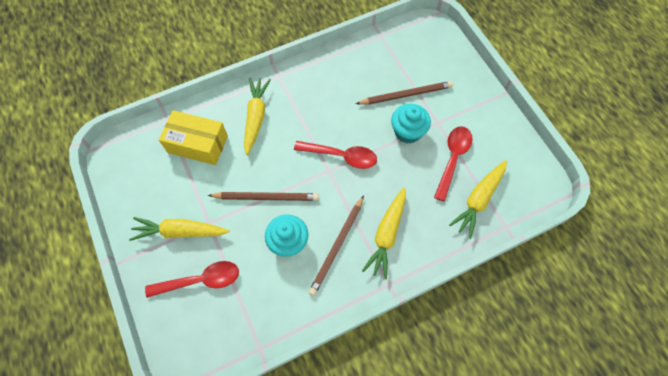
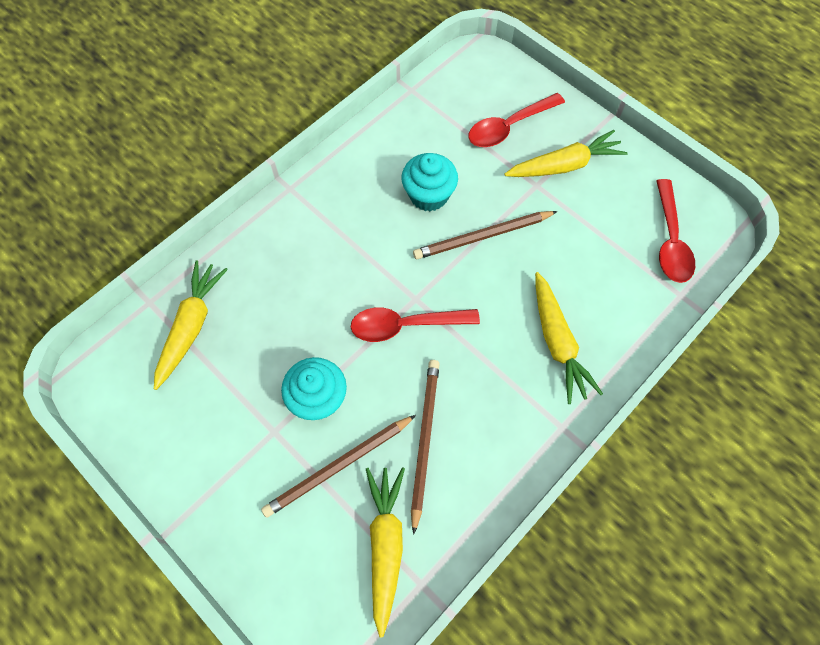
camera: 160 degrees right, 0 degrees up
yellow box [159,110,228,165] -> none
brown pencil [308,195,364,296] -> brown pencil moved to [411,360,440,535]
yellow carrot [362,187,406,280] -> yellow carrot moved to [366,467,405,637]
red spoon [434,126,473,202] -> red spoon moved to [656,179,695,283]

